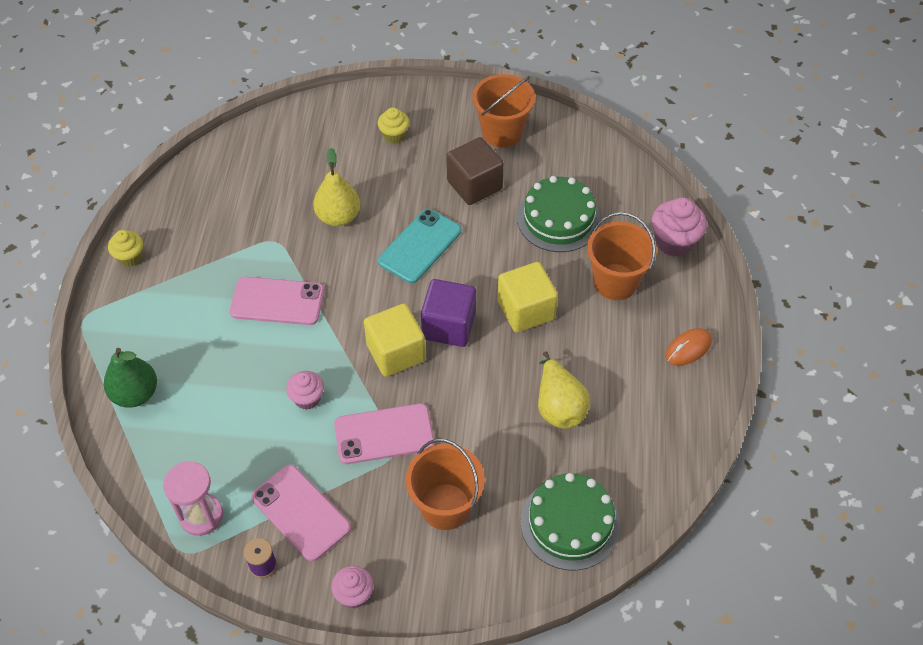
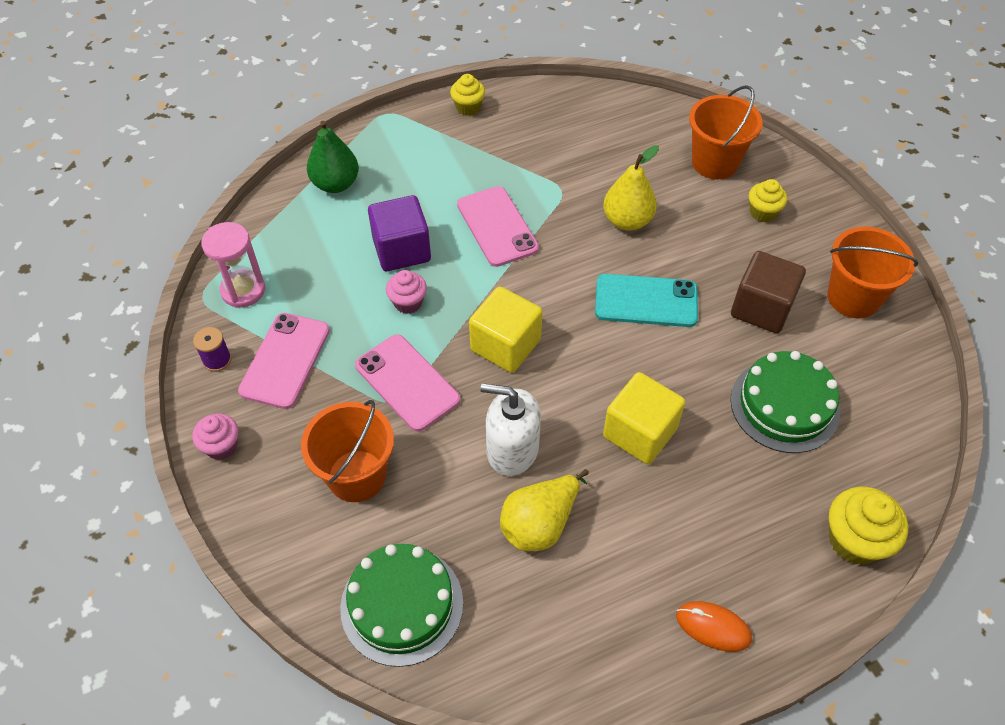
camera: 60 degrees right, 0 degrees up
purple cube [421,279,476,347] -> purple cube moved to [368,195,431,271]
orange bucket [587,212,657,300] -> orange bucket moved to [689,85,763,179]
pink cupcake [652,197,707,257] -> yellow cupcake [829,486,908,564]
none -> white soap dispenser [481,383,541,476]

